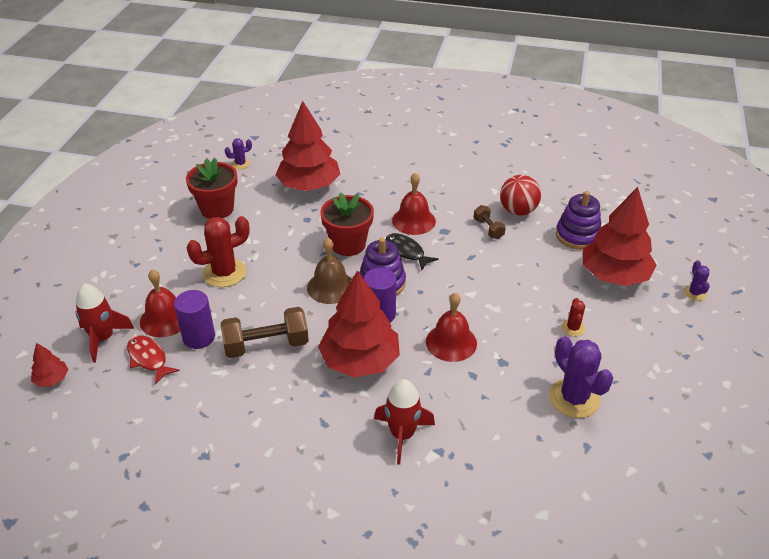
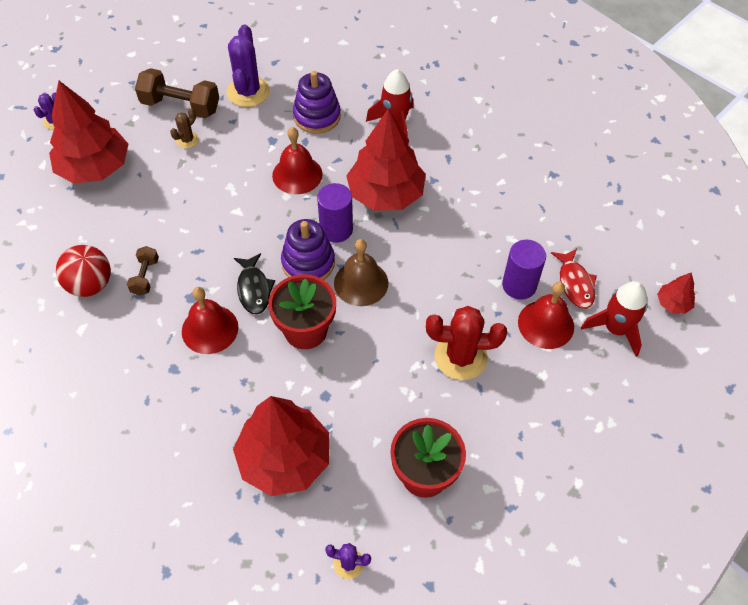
camera: 150 degrees left, 15 degrees up
brown dumbbell [221,307,309,358] -> brown dumbbell moved to [135,68,219,118]
purple stacking toy [556,191,601,250] -> purple stacking toy moved to [293,71,341,134]
red cactus [562,298,585,337] -> brown cactus [170,109,199,148]

